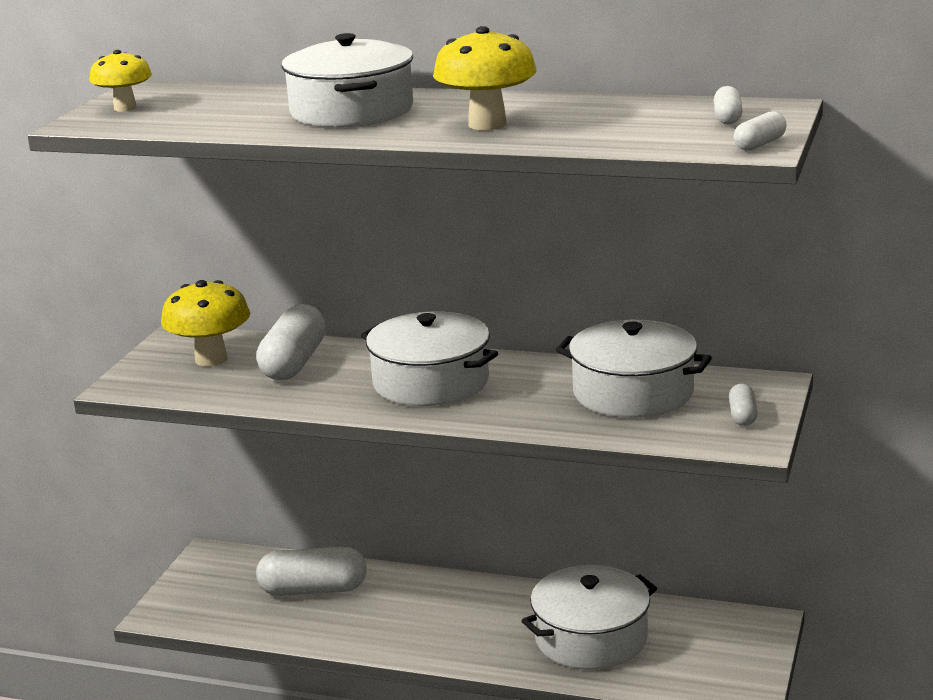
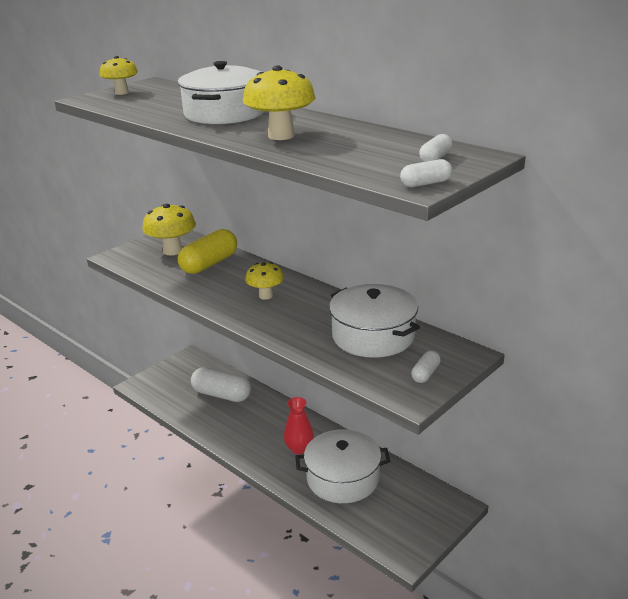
camera: 25 degrees right, 5 degrees up
white capsule [256,304,326,380] -> yellow capsule [178,229,237,274]
white pot [361,311,498,406] -> yellow mushroom [245,262,284,300]
none -> red vase [284,397,314,454]

